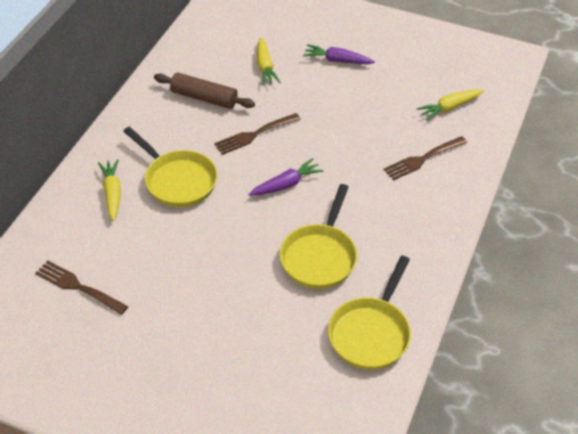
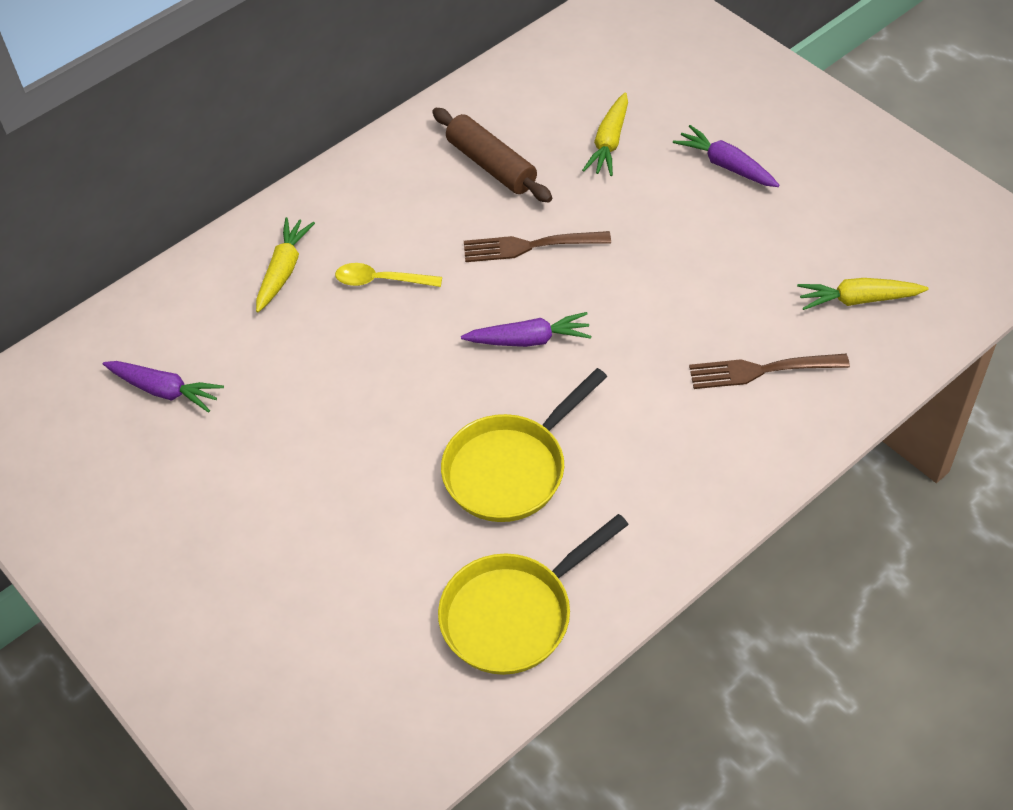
camera: 30 degrees right, 5 degrees up
brown fork [35,260,128,315] -> purple carrot [103,361,224,412]
yellow pan [123,127,218,207] -> yellow spoon [335,263,442,287]

